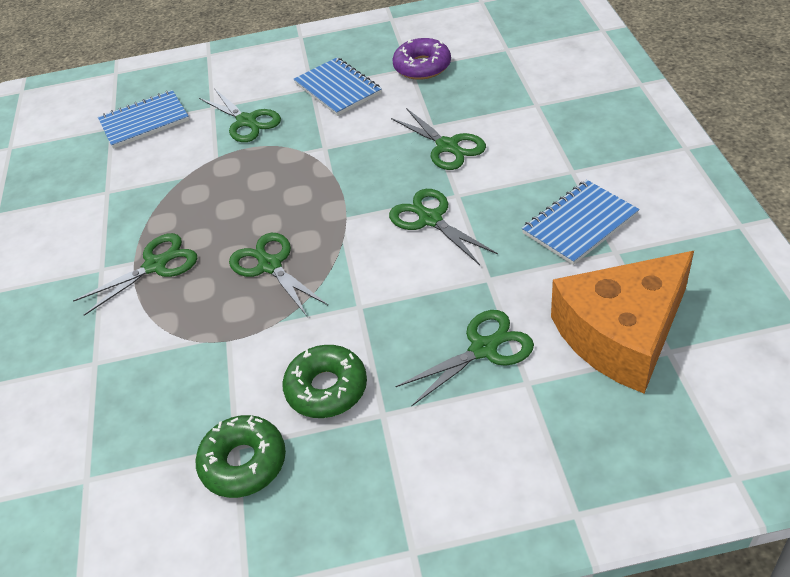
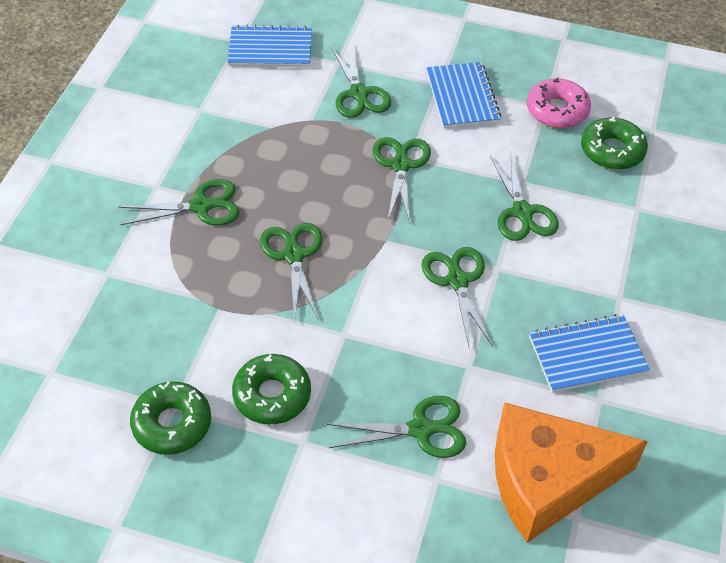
camera: 20 degrees right, 5 degrees up
purple donut [392,38,451,80] -> pink donut [527,77,591,128]
none -> green scissors [373,137,431,223]
none -> green donut [581,116,648,170]

